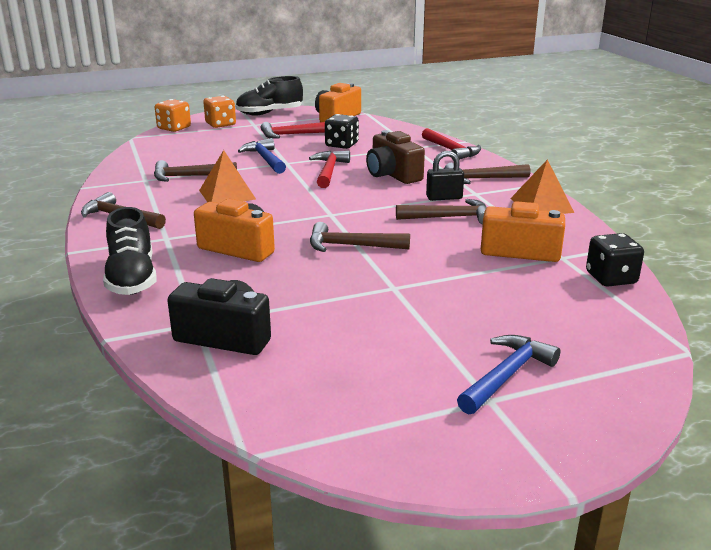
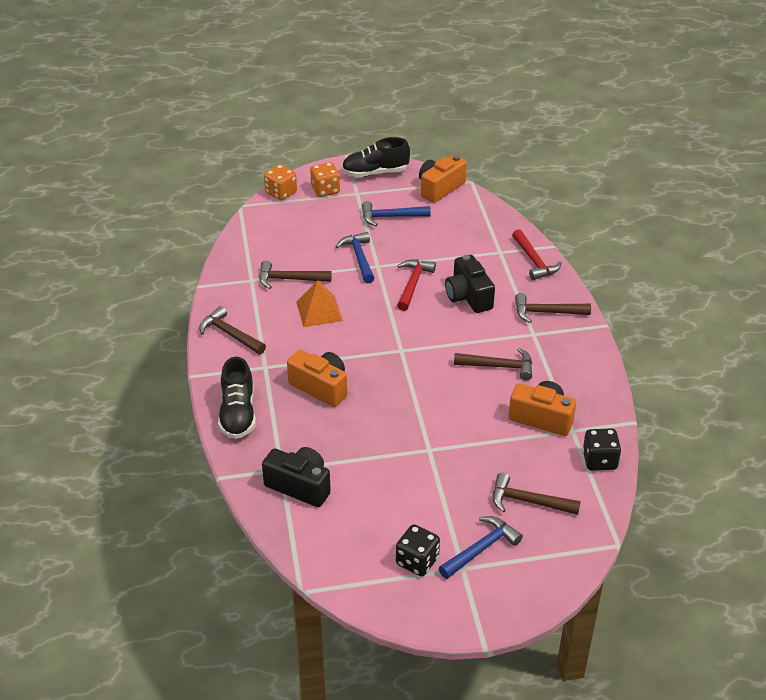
camera: 10 degrees right, 15 degrees up
red hammer [261,122,325,138] -> blue hammer [362,201,431,226]
brown hammer [310,222,410,252] -> brown hammer moved to [493,473,581,515]
black dice [325,114,359,149] -> black dice moved to [396,524,440,576]
brown camera [366,130,425,184] -> black camera [445,255,495,313]
black padlock [426,151,464,201] -> none
orange pyramid [510,160,574,214] -> none

